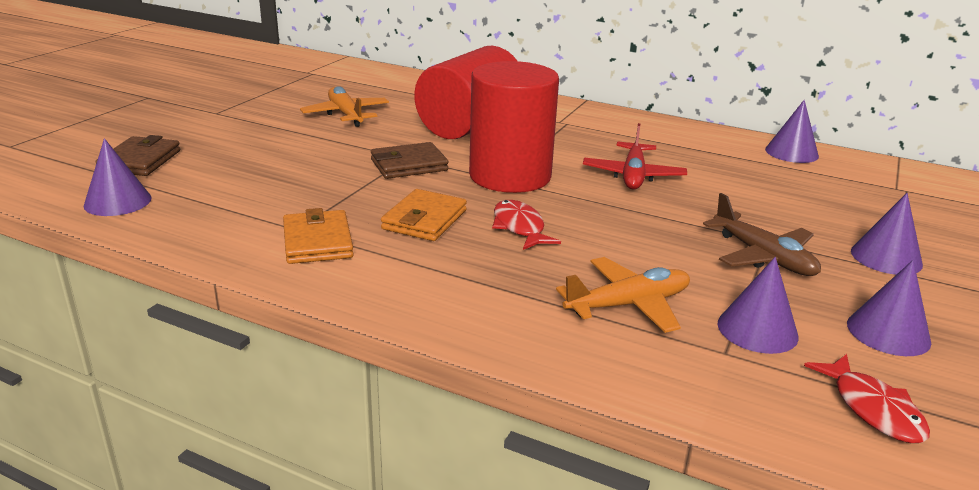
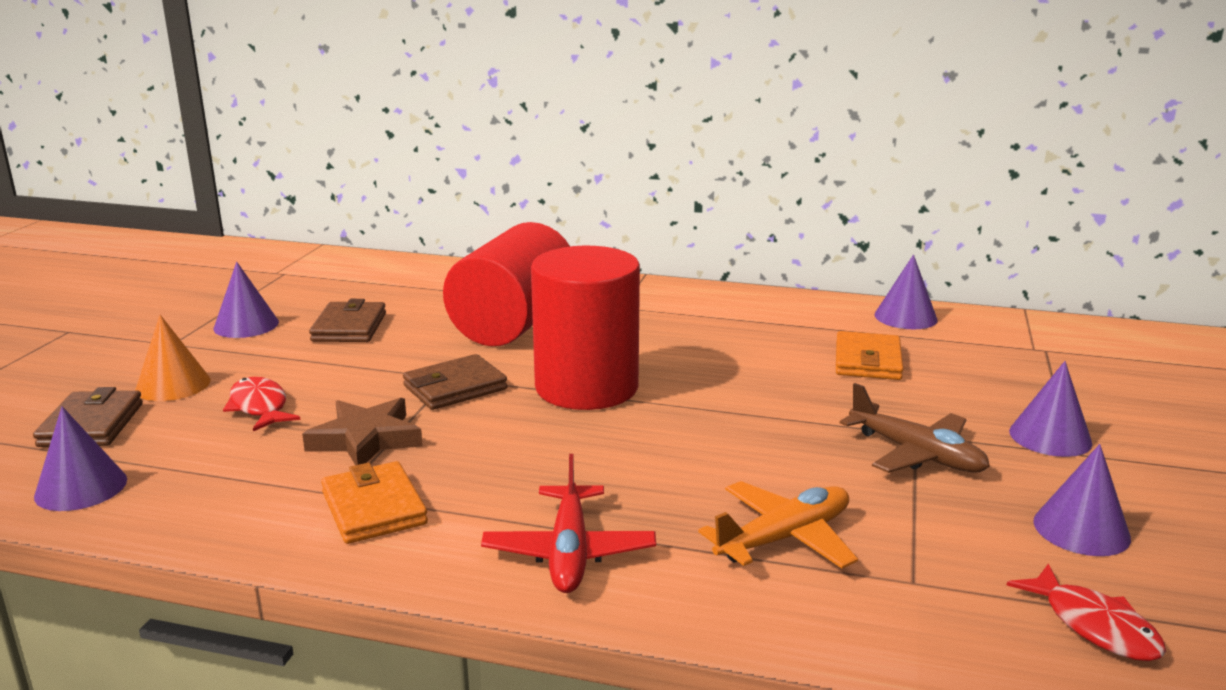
camera: 10 degrees left, 5 degrees down
orange plane [300,86,389,127] -> brown wallet [309,299,386,342]
orange wallet [381,189,467,241] -> orange wallet moved to [836,331,903,380]
red fish [492,200,561,250] -> red fish moved to [223,377,300,432]
red plane [583,123,687,190] -> red plane moved to [481,454,656,593]
purple cone [717,257,799,354] -> purple cone moved to [214,262,279,338]
none -> orange cone [135,315,211,401]
none -> brown star [302,398,423,465]

